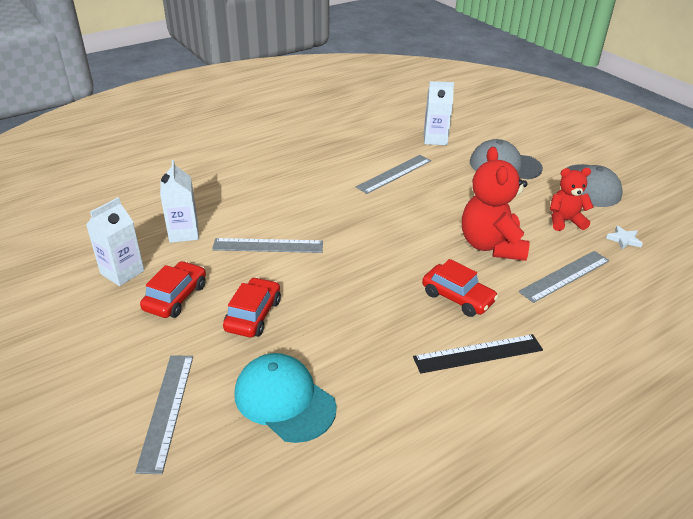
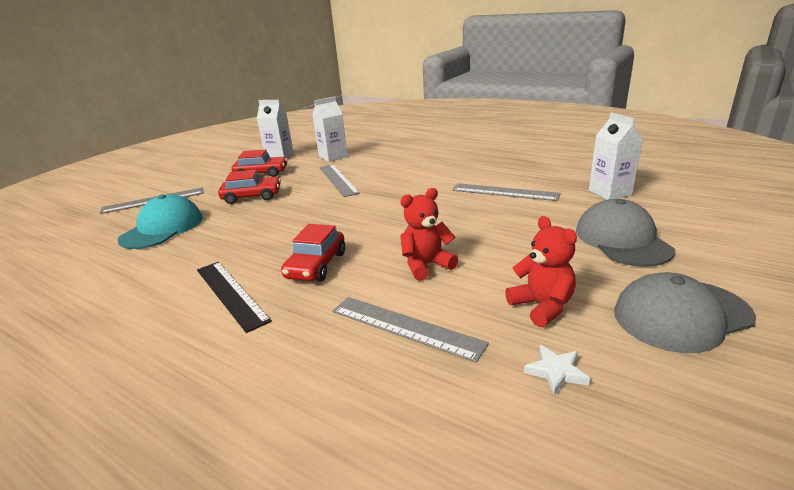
camera: 70 degrees right, 10 degrees down
red teddy bear [462,147,529,261] -> red teddy bear [400,188,458,281], size x0.61

